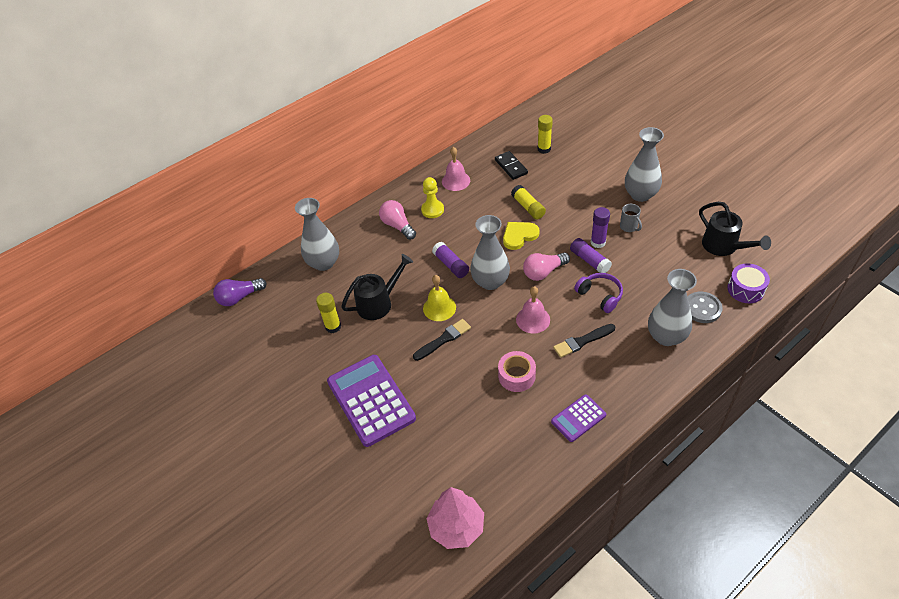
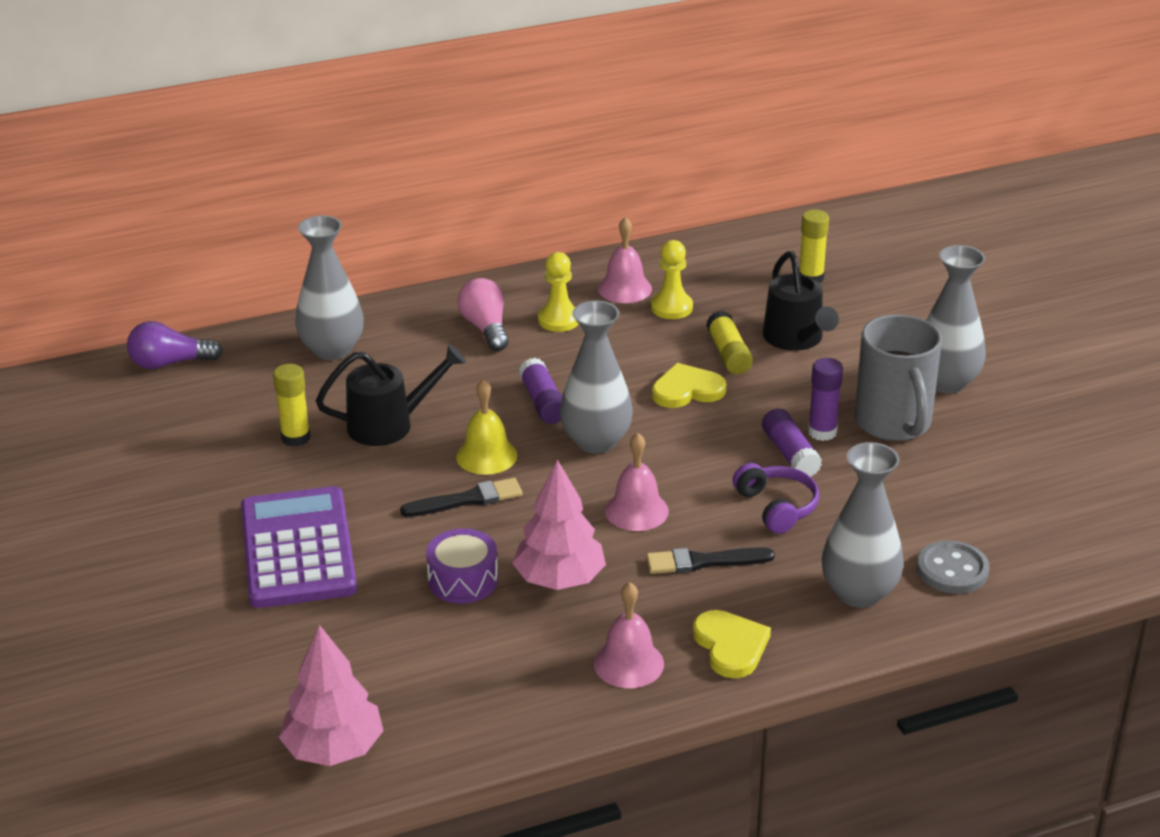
camera: 15 degrees right, 15 degrees down
black domino [495,151,528,180] -> none
pink tape [498,351,536,392] -> pink tree [512,459,606,590]
pink light bulb [523,252,570,281] -> none
purple calculator [551,394,606,442] -> pink bell [594,582,664,688]
grey mug [620,204,642,232] -> grey mug [855,314,942,441], size x2.26
black watering can [699,202,771,256] -> black watering can moved to [763,251,839,351]
purple drum [727,263,770,303] -> purple drum moved to [426,528,498,604]
none -> yellow pawn [651,240,693,319]
none -> yellow heart [693,610,771,678]

